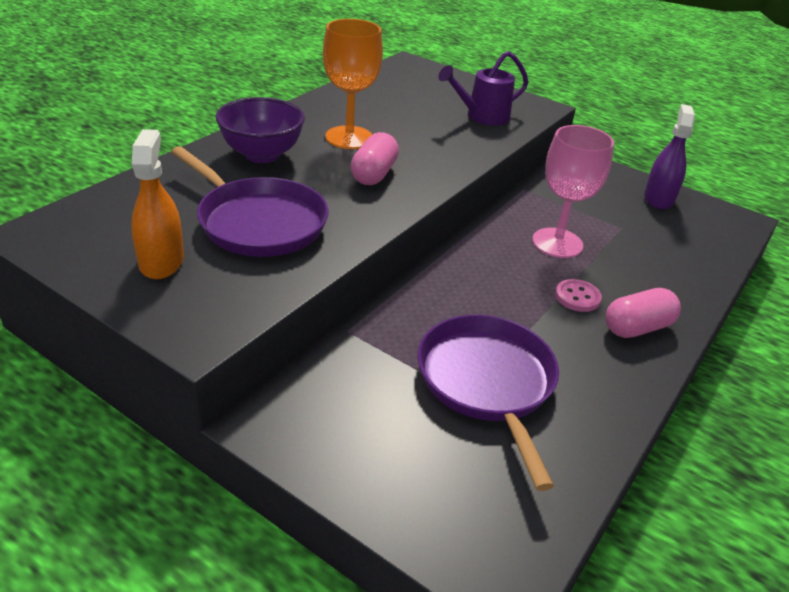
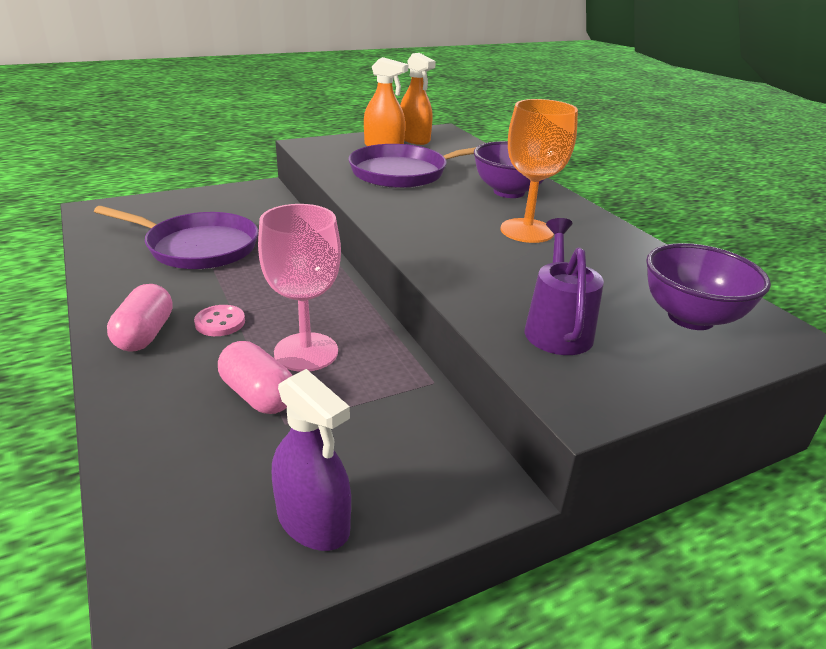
camera: 120 degrees right, 5 degrees down
pink capsule [350,132,399,185] -> pink capsule moved to [218,341,293,414]
none -> orange spray bottle [400,53,436,145]
none -> purple bowl [646,243,771,330]

